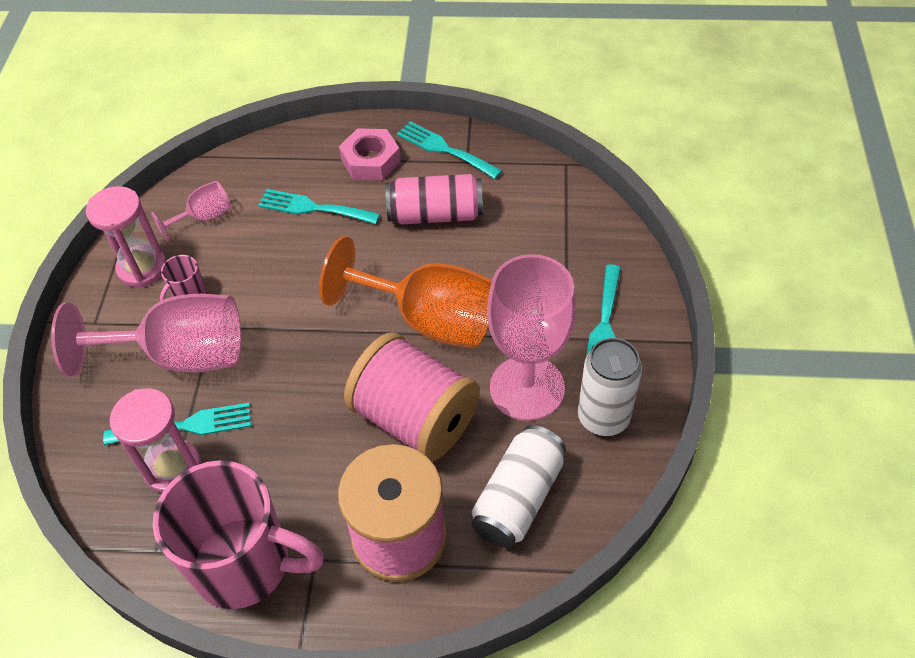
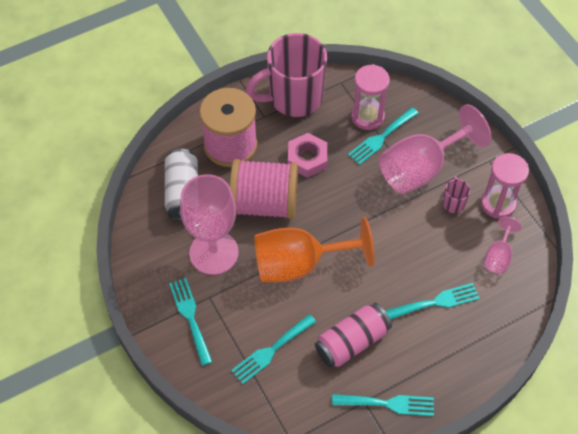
camera: 145 degrees right, 5 degrees up
pink nut [339,128,401,180] -> pink nut moved to [288,133,327,178]
white can [578,338,642,436] -> none
none -> turquoise fork [231,314,316,384]

